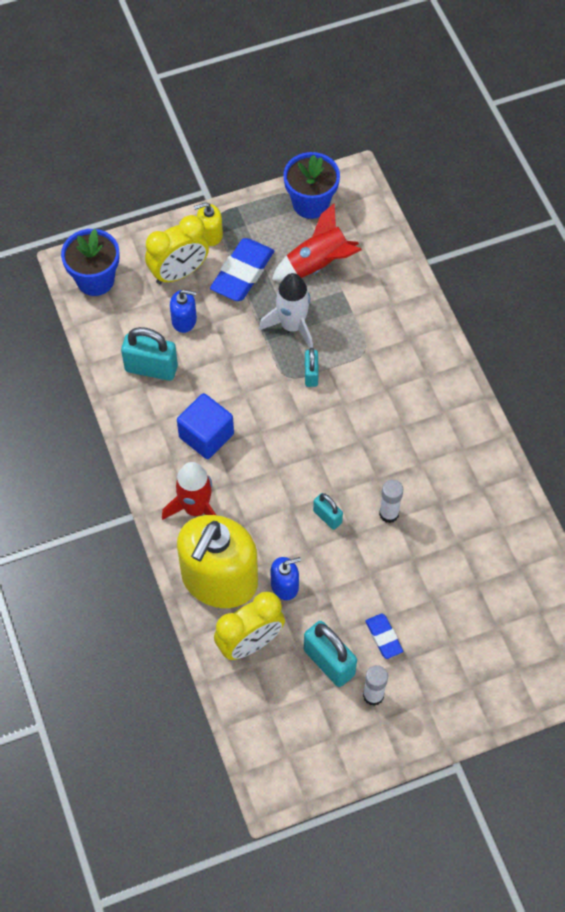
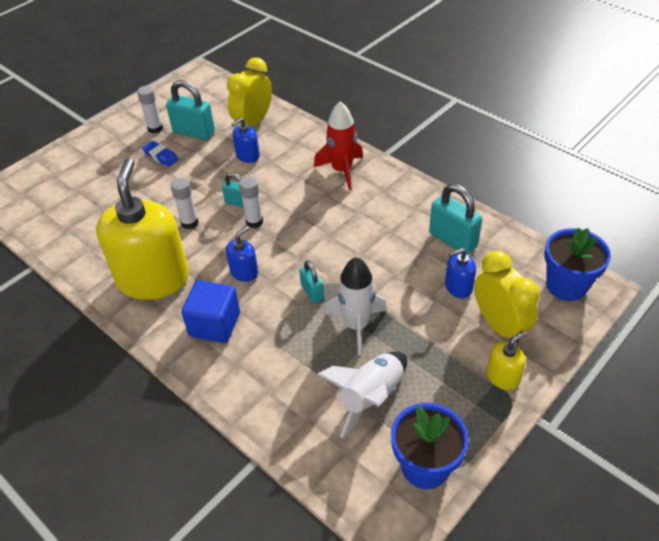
camera: 155 degrees right, 15 degrees down
turquoise padlock [121,327,178,381] -> turquoise padlock turned 60 degrees clockwise [429,184,482,255]
yellow clock [145,215,209,284] -> yellow clock turned 120 degrees clockwise [474,251,540,344]
blue cube [177,393,234,459] -> blue cube moved to [181,280,240,343]
yellow soap dispenser [177,515,258,608] -> yellow soap dispenser moved to [96,158,189,300]
blue eraser [210,238,274,301] -> none
red rocket [272,203,362,282] -> white rocket [317,352,407,438]
none -> blue soap dispenser [226,226,258,282]
none -> white glue stick [239,176,263,228]

